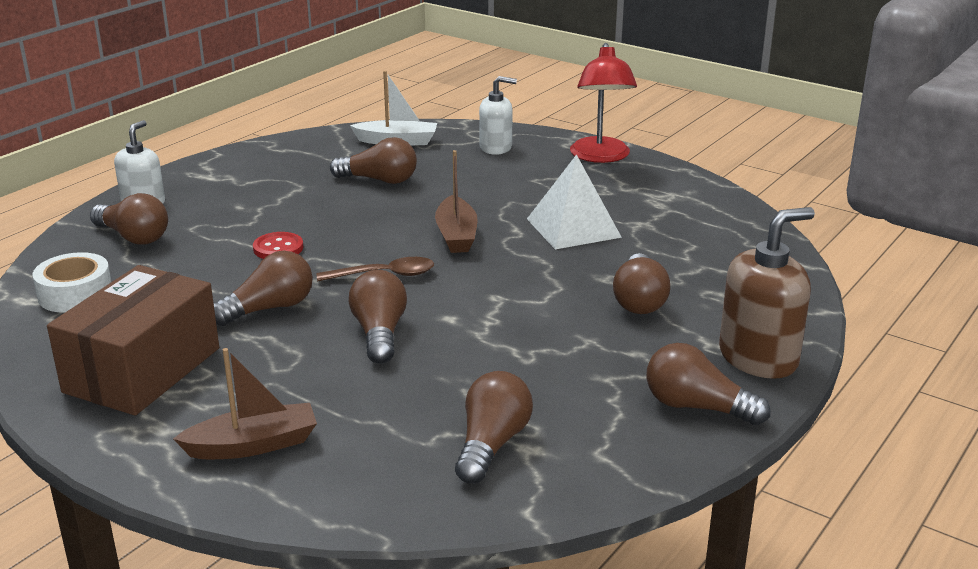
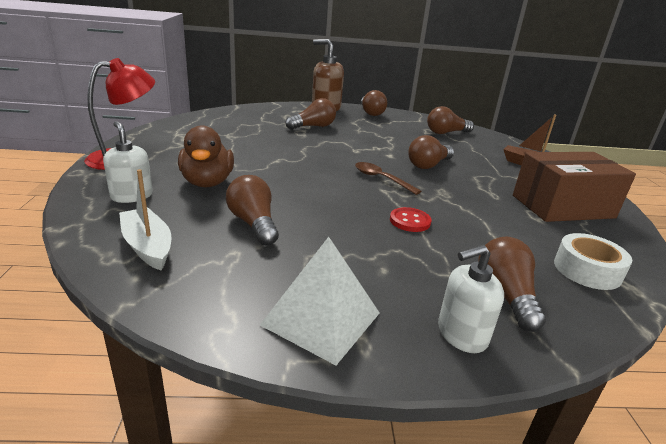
camera: 130 degrees left, 0 degrees up
brown light bulb [214,251,313,326] -> none
brown boat [435,150,478,253] -> none
white pyramid [527,154,622,249] -> white pyramid moved to [260,237,380,365]
none -> brown duck [178,125,234,188]

